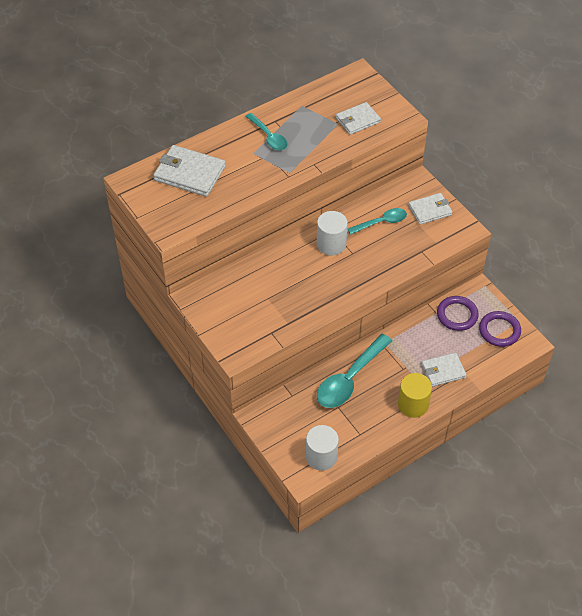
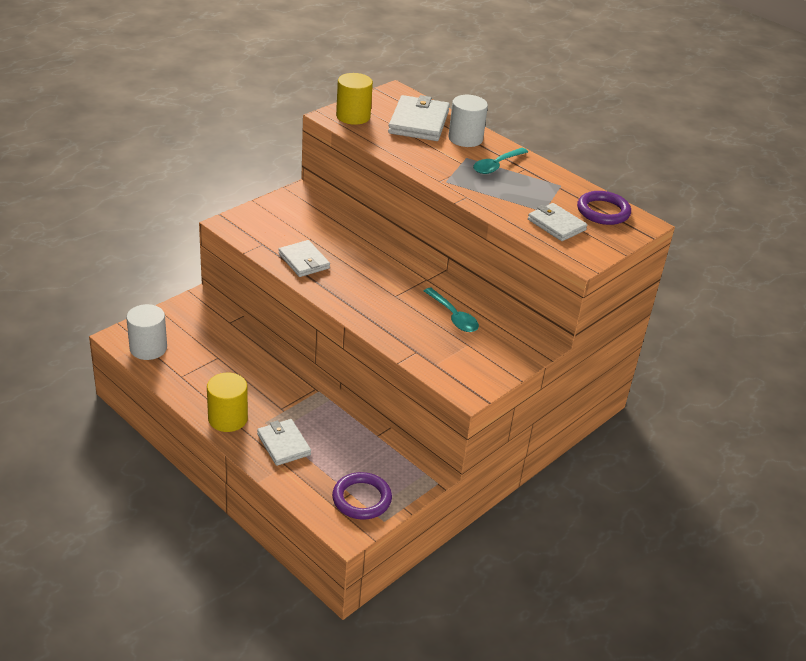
camera: 75 degrees right, 15 degrees down
white cylinder [317,211,348,255] -> white cylinder moved to [448,95,488,147]
turquoise spoon [317,334,392,408] -> none
white wallet [408,193,452,225] -> white wallet moved to [278,240,330,277]
purple ring [437,296,479,331] -> purple ring moved to [577,191,631,225]
none -> yellow cylinder [336,73,373,125]

